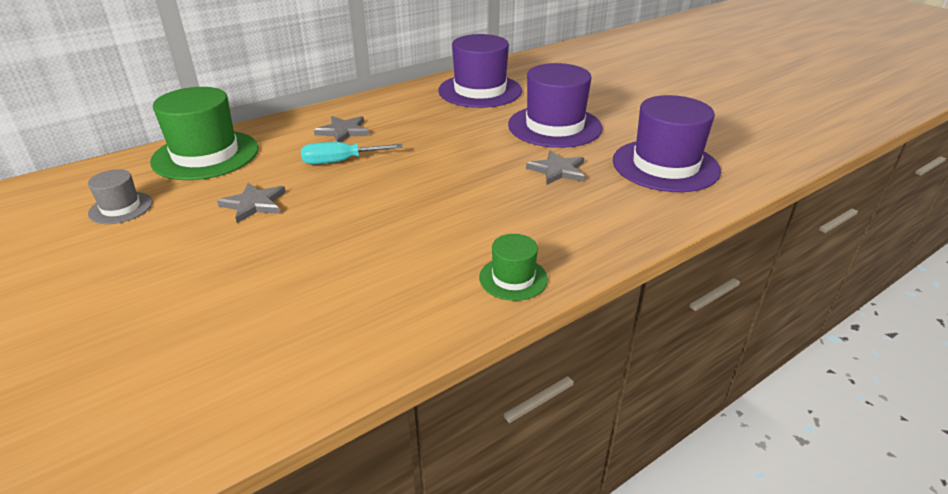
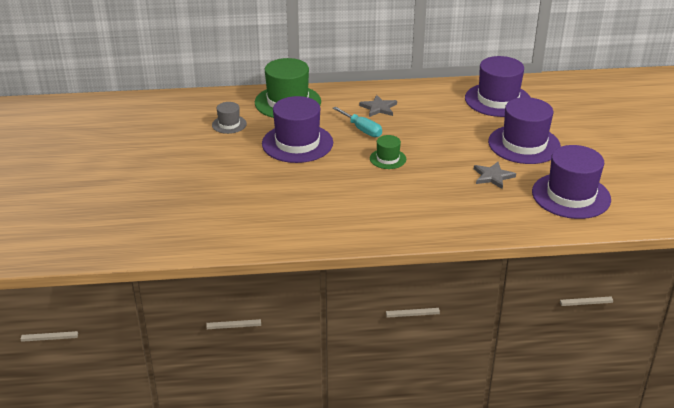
camera: 30 degrees right, 0 degrees up
grey star [217,183,286,223] -> purple hat [262,96,333,163]
turquoise screwdriver [301,142,403,165] -> turquoise screwdriver turned 150 degrees counterclockwise [333,107,382,137]
green hat [479,234,548,301] -> green hat moved to [370,135,406,169]

